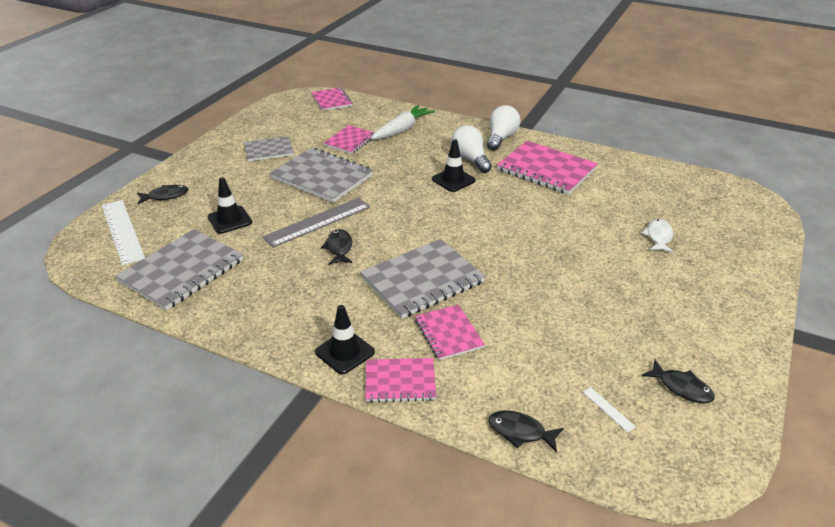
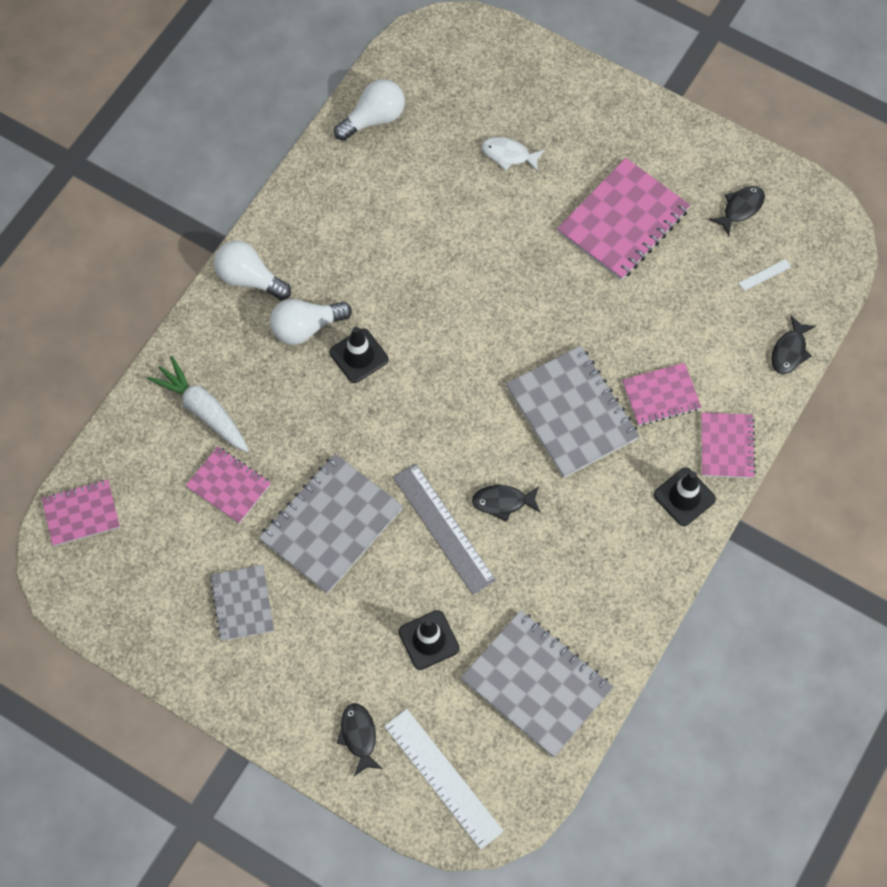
camera: 85 degrees left, 30 degrees up
white ruler [102,200,145,266] -> white ruler turned 75 degrees clockwise [384,709,504,850]
pink notebook [497,141,598,195] -> pink notebook moved to [557,158,690,280]
none -> white light bulb [334,79,405,141]

